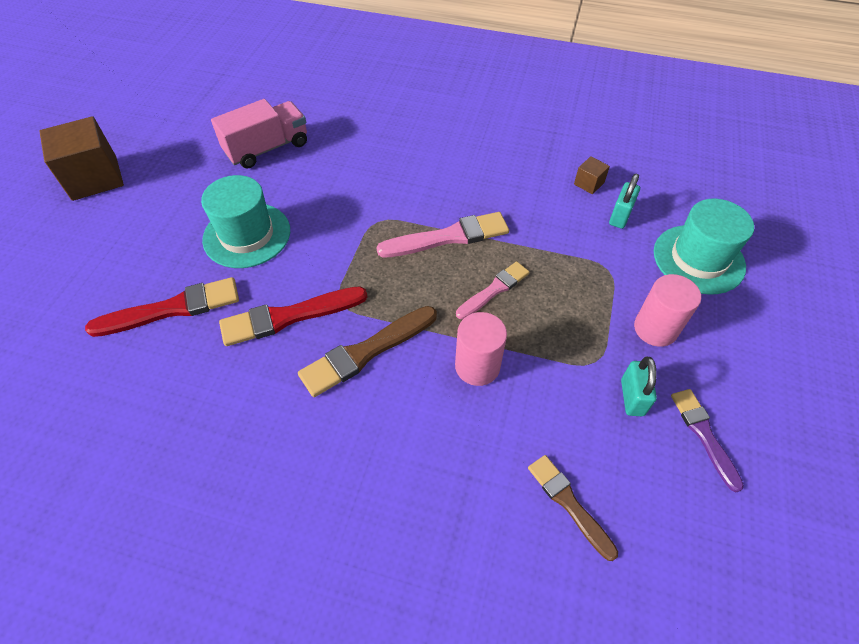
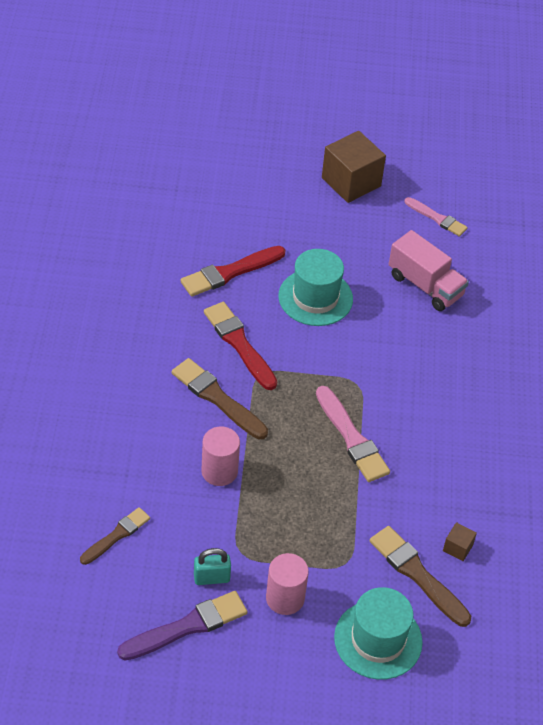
camera: 75 degrees right, 5 degrees down
red brush [85,277,239,337] -> red brush turned 90 degrees clockwise [180,246,285,297]
pink brush [456,261,529,319] -> pink brush moved to [405,197,468,237]
turquoise padlock [609,174,640,229] -> brown brush [370,526,471,627]
purple brush [671,389,744,492] -> purple brush [117,591,247,660], size x1.55

